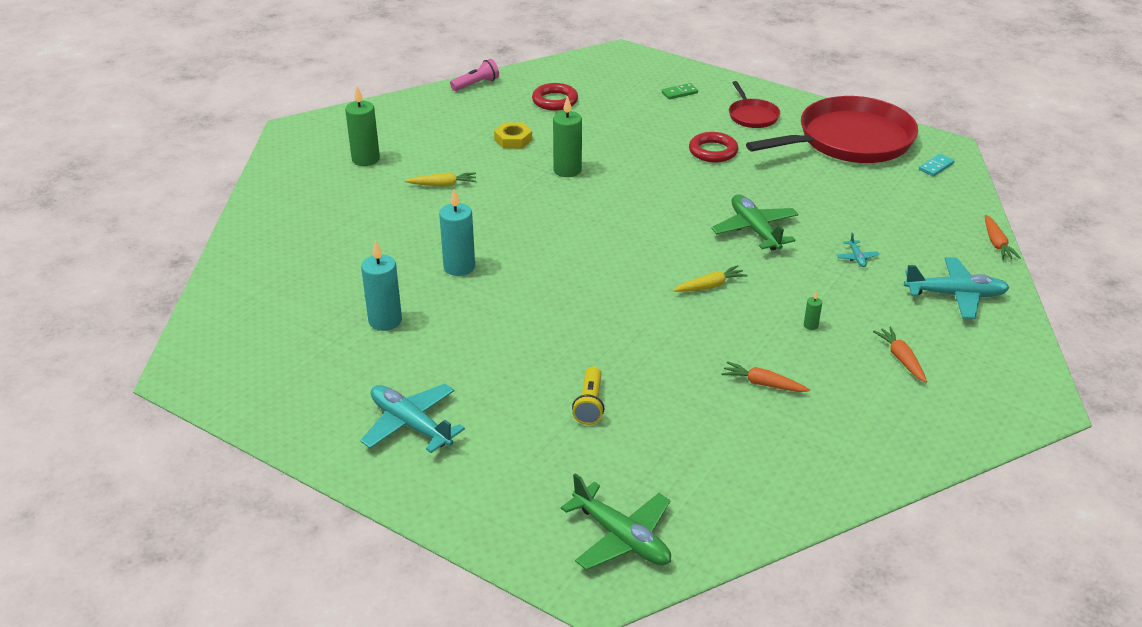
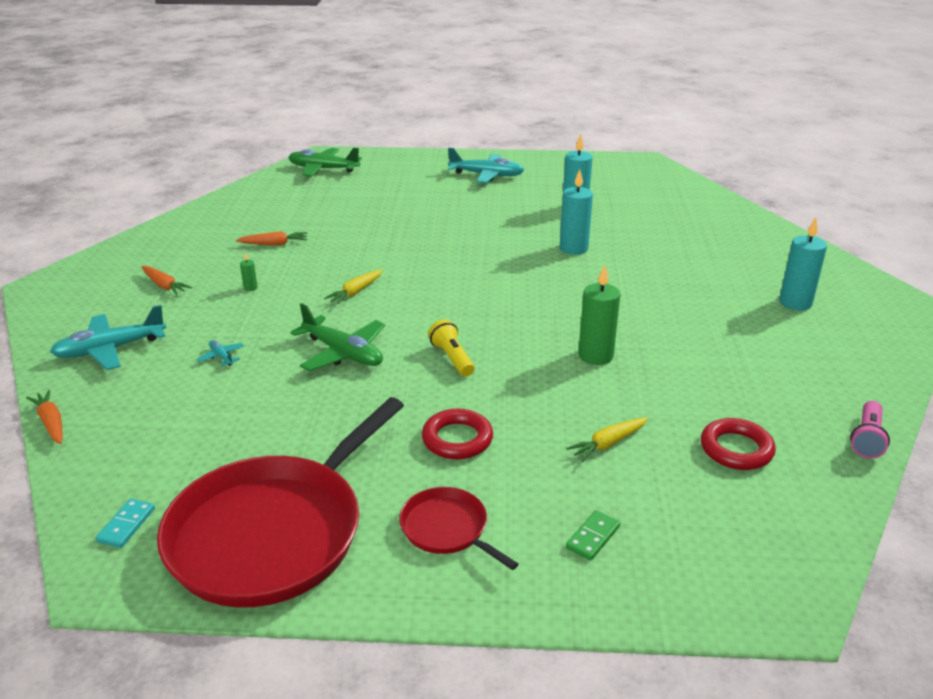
camera: 150 degrees right, 5 degrees down
green candle [345,86,380,166] -> turquoise candle [779,217,827,310]
yellow carrot [405,172,477,187] -> yellow carrot moved to [566,418,648,462]
yellow nut [494,122,532,149] -> none
yellow flashlight [572,367,604,425] -> yellow flashlight moved to [428,319,475,377]

